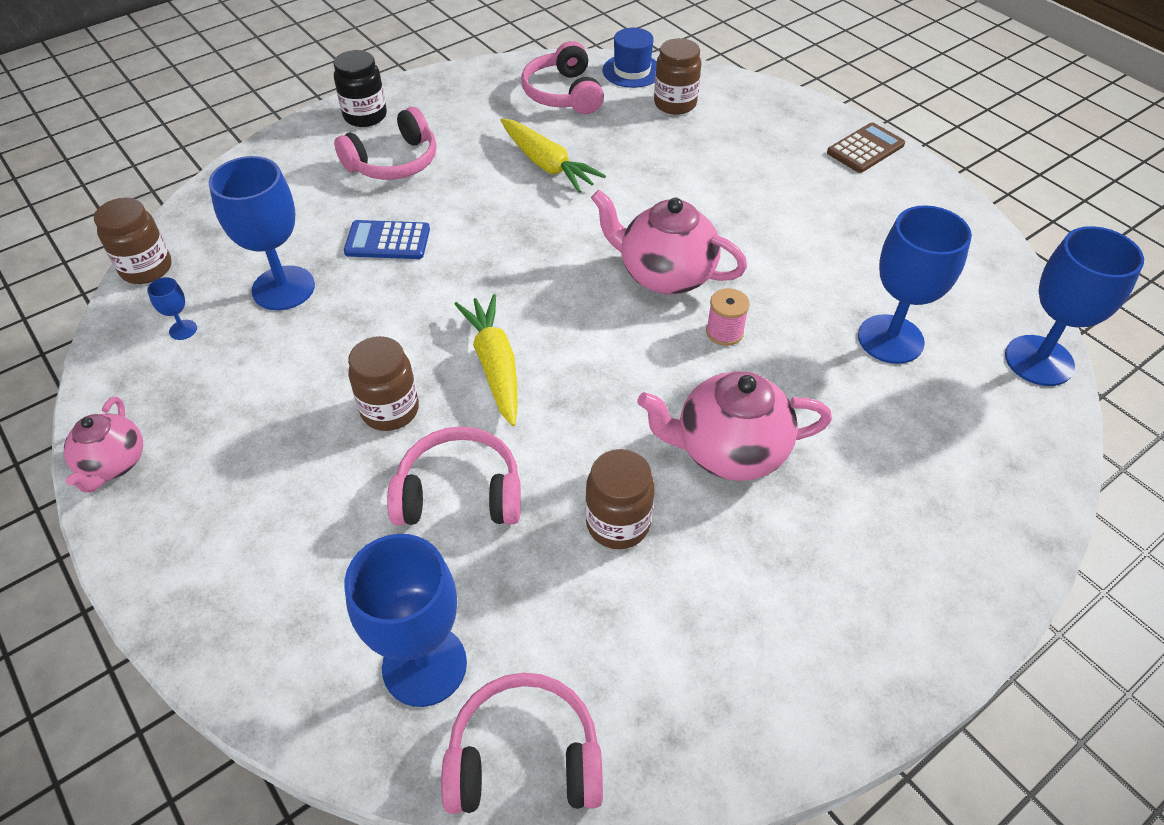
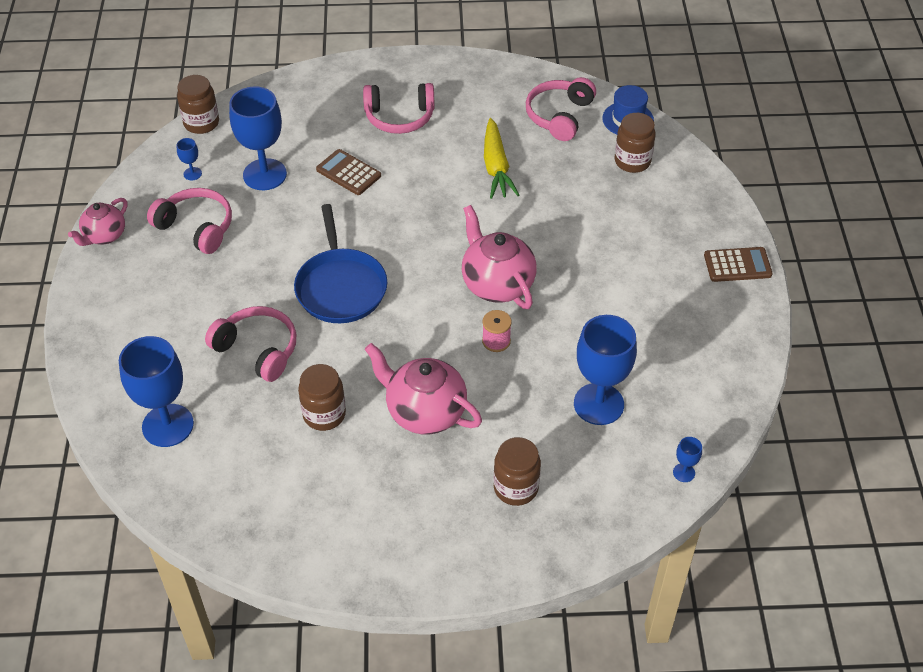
camera: 35 degrees right, 0 degrees up
black jar [333,50,387,127] -> none
blue calculator [344,220,430,259] -> brown calculator [316,149,381,195]
brown jar [348,336,419,431] -> brown jar moved to [493,437,541,506]
pink headphones [441,673,603,814] -> pink headphones moved to [147,188,232,254]
yellow carrot [455,294,517,426] -> blue pan [294,204,388,323]
blue goblet [1005,226,1144,386] -> blue goblet [673,437,702,482], size x0.42

